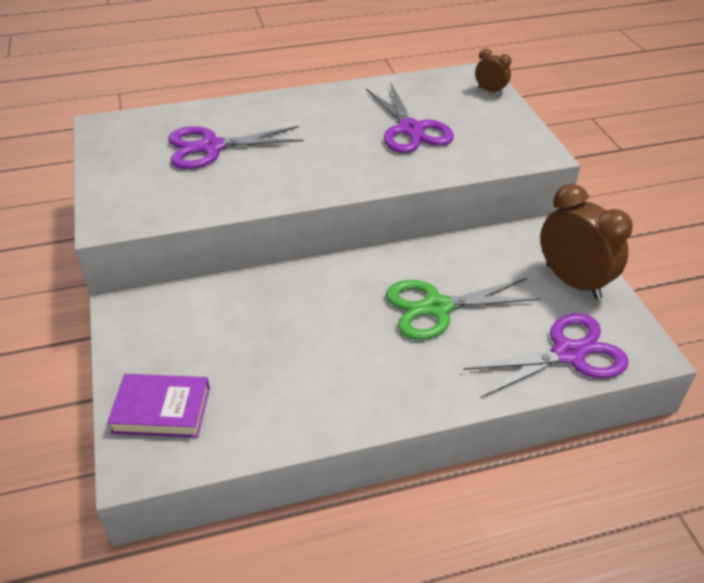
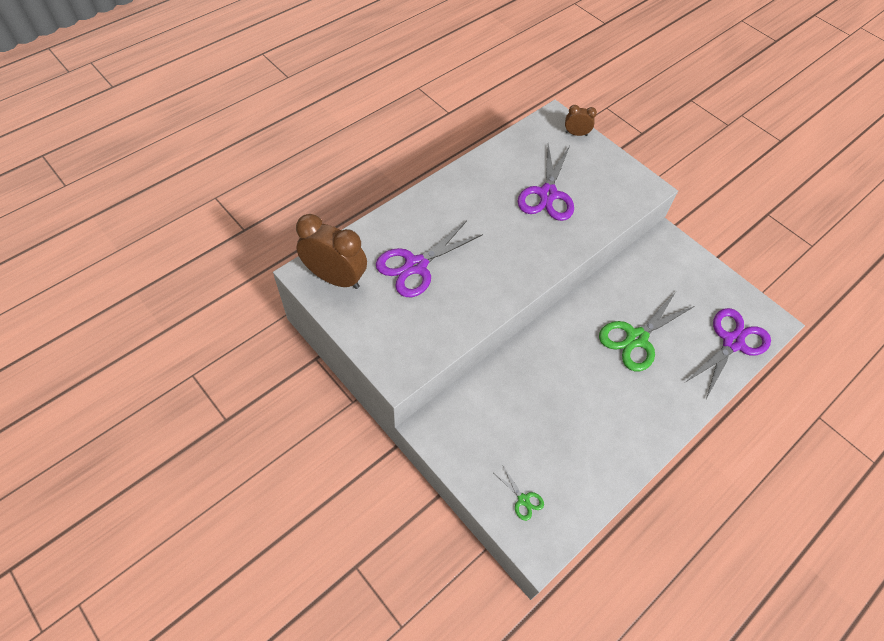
camera: 30 degrees left, 15 degrees up
purple book [107,374,210,438] -> green scissors [495,466,544,521]
purple scissors [366,84,454,153] -> purple scissors turned 60 degrees clockwise [518,144,574,221]
brown clock [540,184,633,299] -> brown clock moved to [296,214,367,289]

